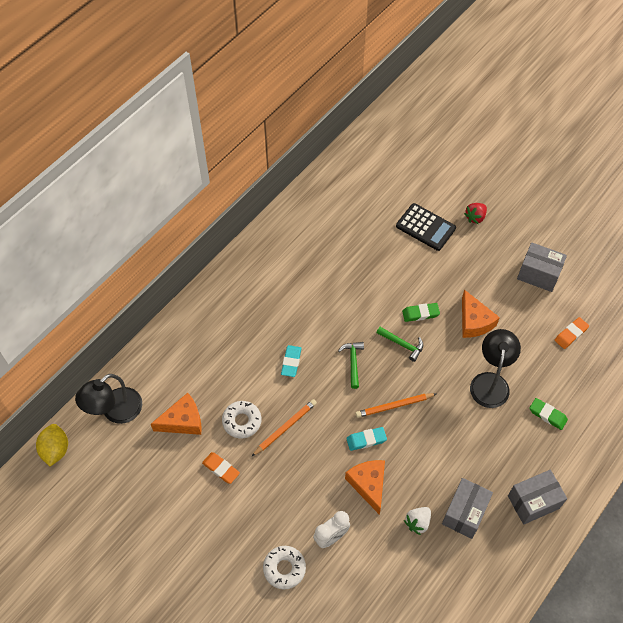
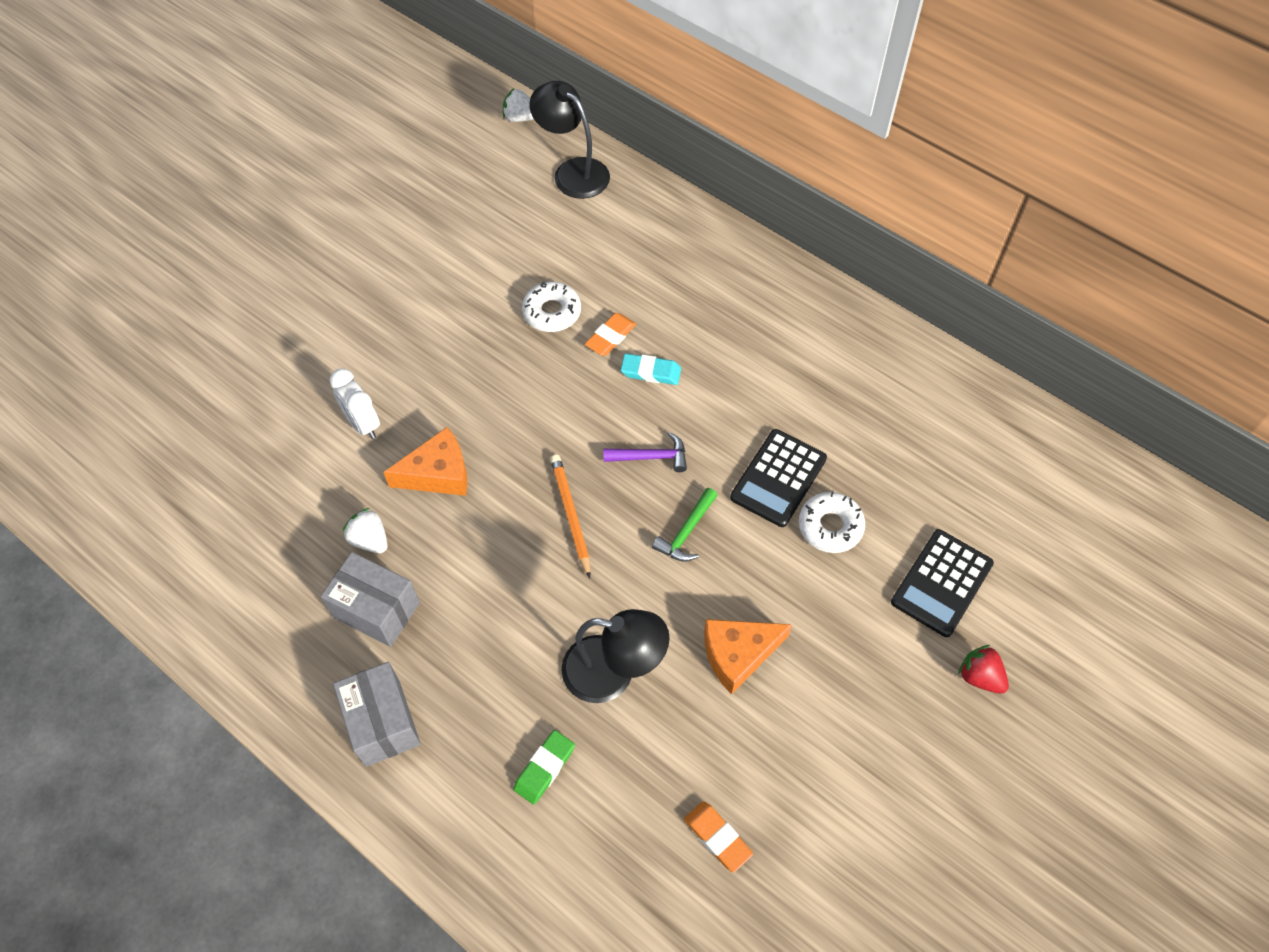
camera: 90 degrees right, 0 degrees up
yellow lemon [36,424,68,466] -> white strawberry [503,88,534,122]
orange cheese [151,393,202,435] -> none
orange eraser [202,452,240,484] -> orange eraser moved to [585,313,636,356]
orange pencil [251,399,317,457] -> none
white donut [263,546,306,589] -> white donut moved to [799,492,865,553]
green hammer [338,342,364,389] -> purple hammer [603,432,687,472]
turquoise eraser [346,427,387,451] -> none
green eraser [402,303,440,322] -> none
grey box [517,242,567,292] -> none
none -> black calculator [730,429,827,527]

